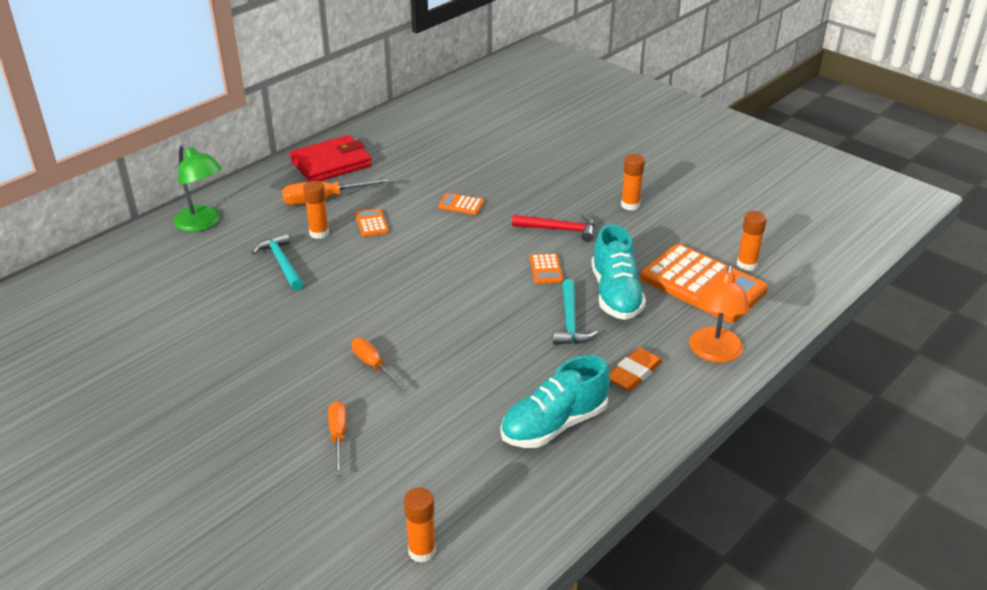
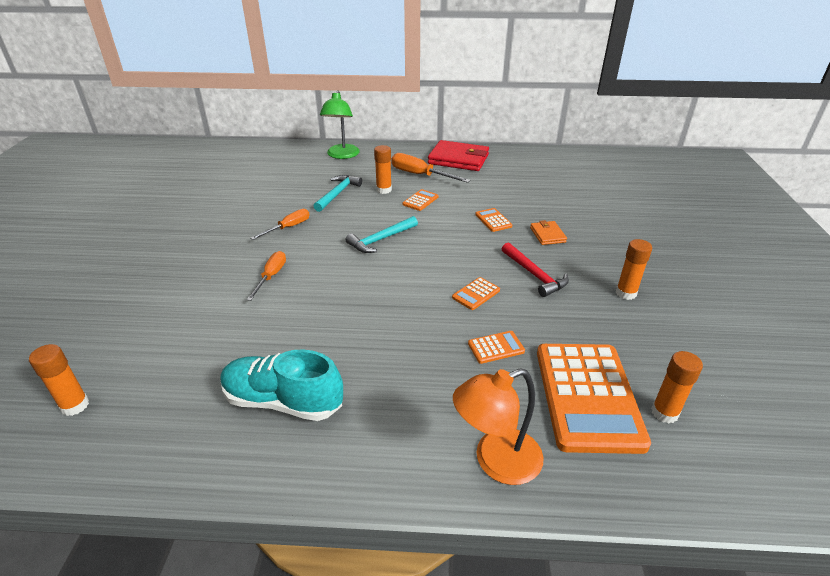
camera: 50 degrees right, 0 degrees up
orange screwdriver [328,401,347,476] -> orange screwdriver moved to [250,209,310,240]
turquoise hammer [553,279,598,345] -> turquoise hammer moved to [346,216,418,253]
turquoise shoe [591,224,646,320] -> orange calculator [468,331,525,364]
orange eraser [609,348,663,391] -> none
none -> orange wallet [530,220,567,245]

